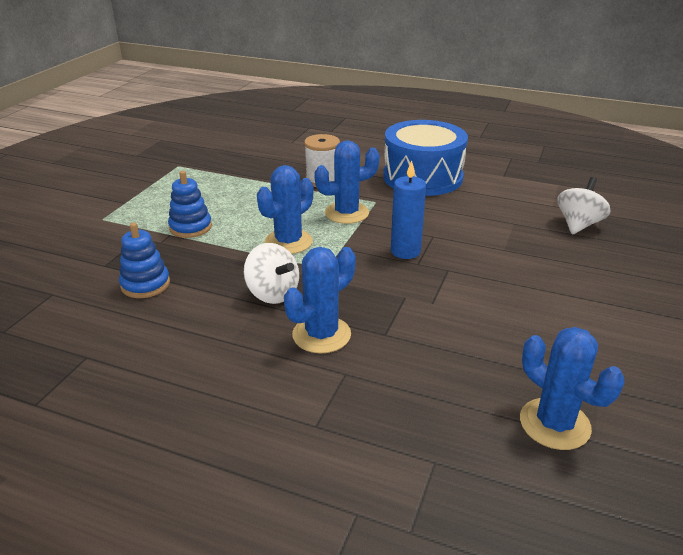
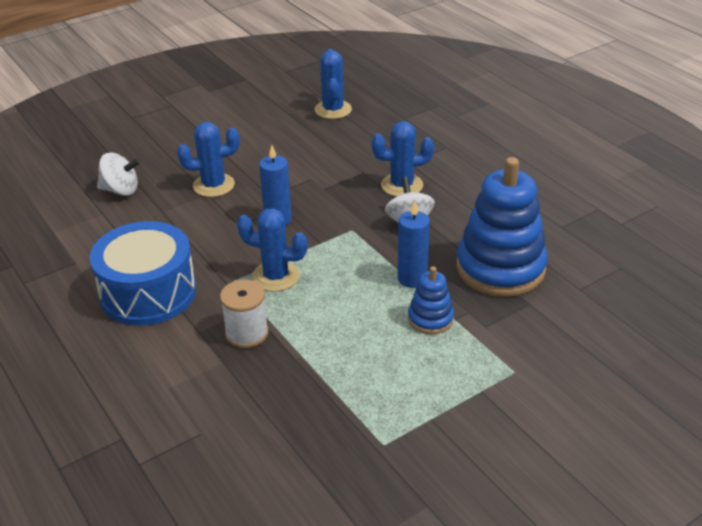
camera: 145 degrees left, 5 degrees up
blue stacking toy [119,223,170,298] -> blue stacking toy [456,157,548,297], size x2.06
blue cactus [257,165,314,254] -> blue cactus moved to [177,122,239,197]
white spinning top [557,177,611,234] -> white spinning top turned 150 degrees counterclockwise [97,153,141,196]
none -> blue candle [398,201,430,288]

